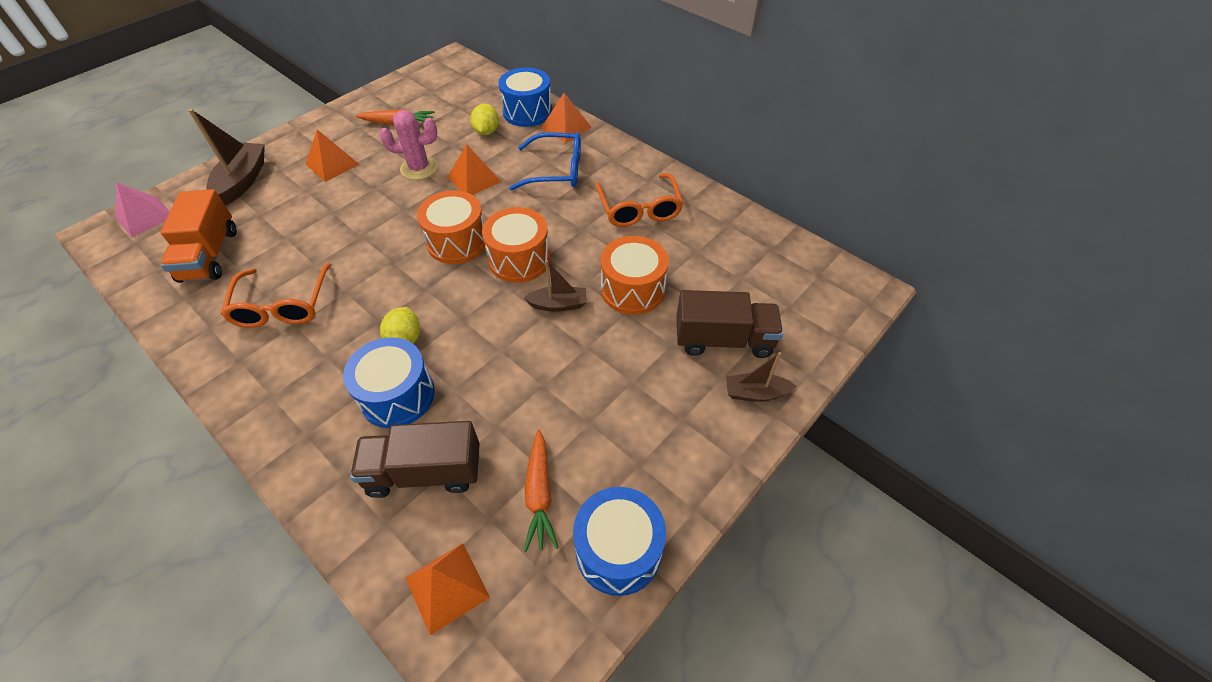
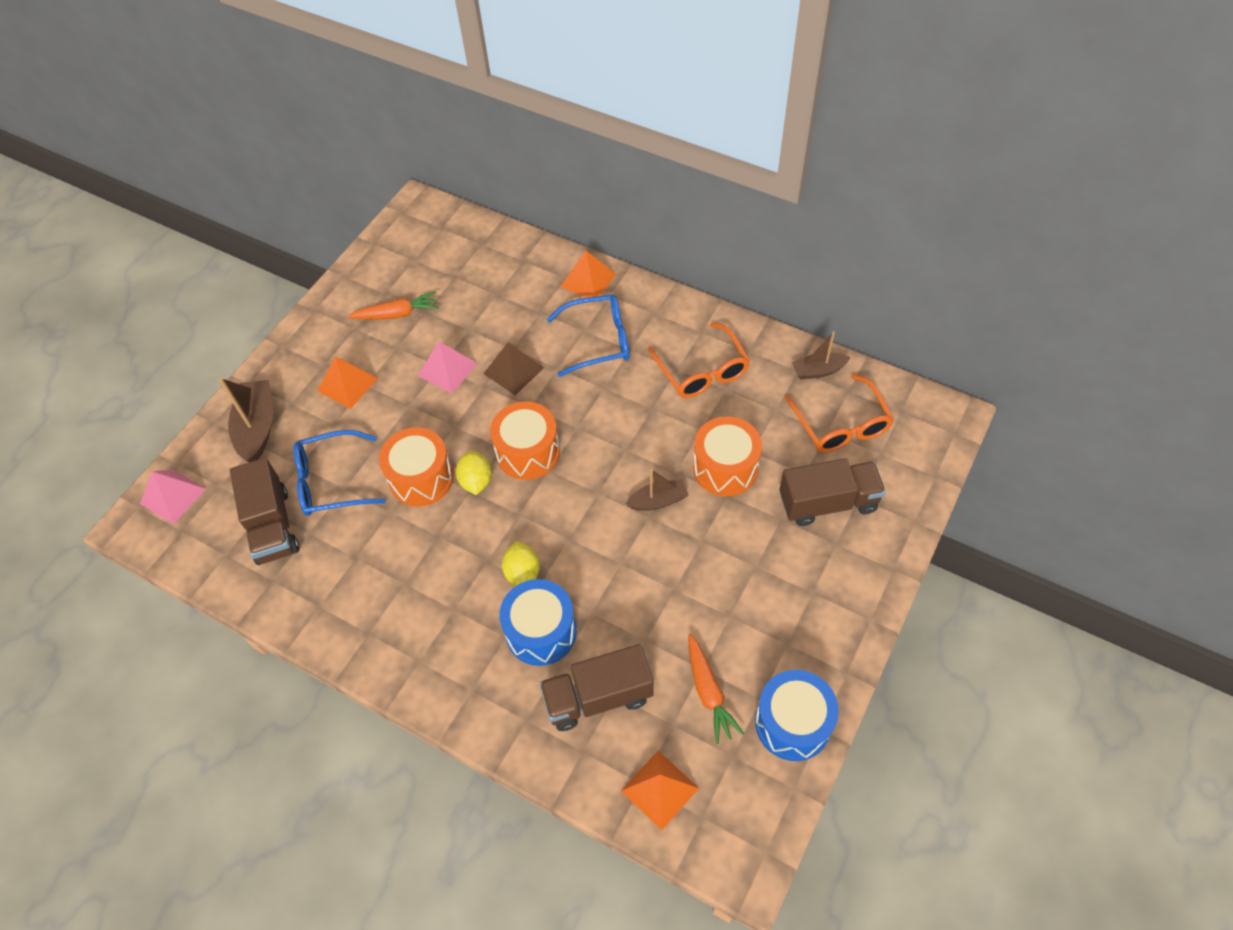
camera: 10 degrees left, 5 degrees up
orange truck [161,189,237,283] -> brown truck [230,458,299,565]
orange glasses [221,263,331,328] -> orange glasses moved to [785,374,894,453]
pink cactus [379,110,438,180] -> pink pyramid [418,341,478,394]
orange pyramid [448,144,501,195] -> brown pyramid [483,342,544,395]
yellow lemon [470,104,499,135] -> yellow lemon moved to [456,451,492,495]
orange drum [482,207,551,283] -> orange drum moved to [379,427,454,507]
blue drum [498,67,552,127] -> none
brown boat [726,352,797,402] -> brown boat moved to [792,331,851,380]
none -> blue glasses [294,430,386,516]

